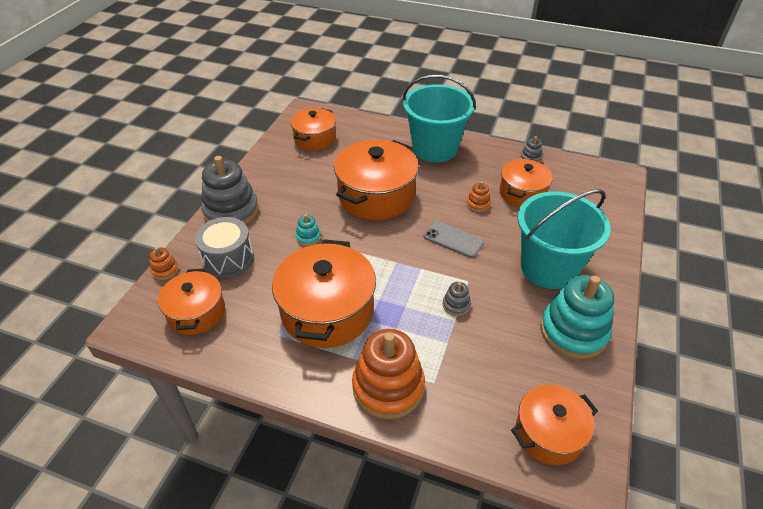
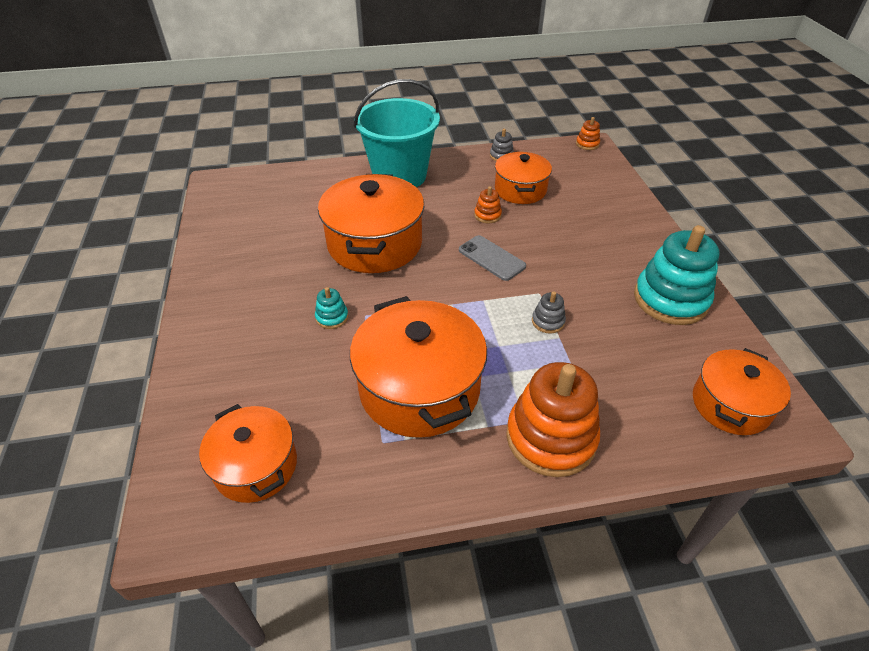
camera: 30 degrees left, 0 degrees up
orange stacking toy [149,247,179,280] -> orange stacking toy moved to [576,117,600,150]
grey drum [195,217,254,278] -> none
grey stacking toy [201,156,259,225] -> none
orange pot [291,108,336,150] -> none
grey phone [423,221,484,258] -> grey phone turned 45 degrees clockwise [459,235,526,281]
turquoise bucket [518,189,611,289] -> none

